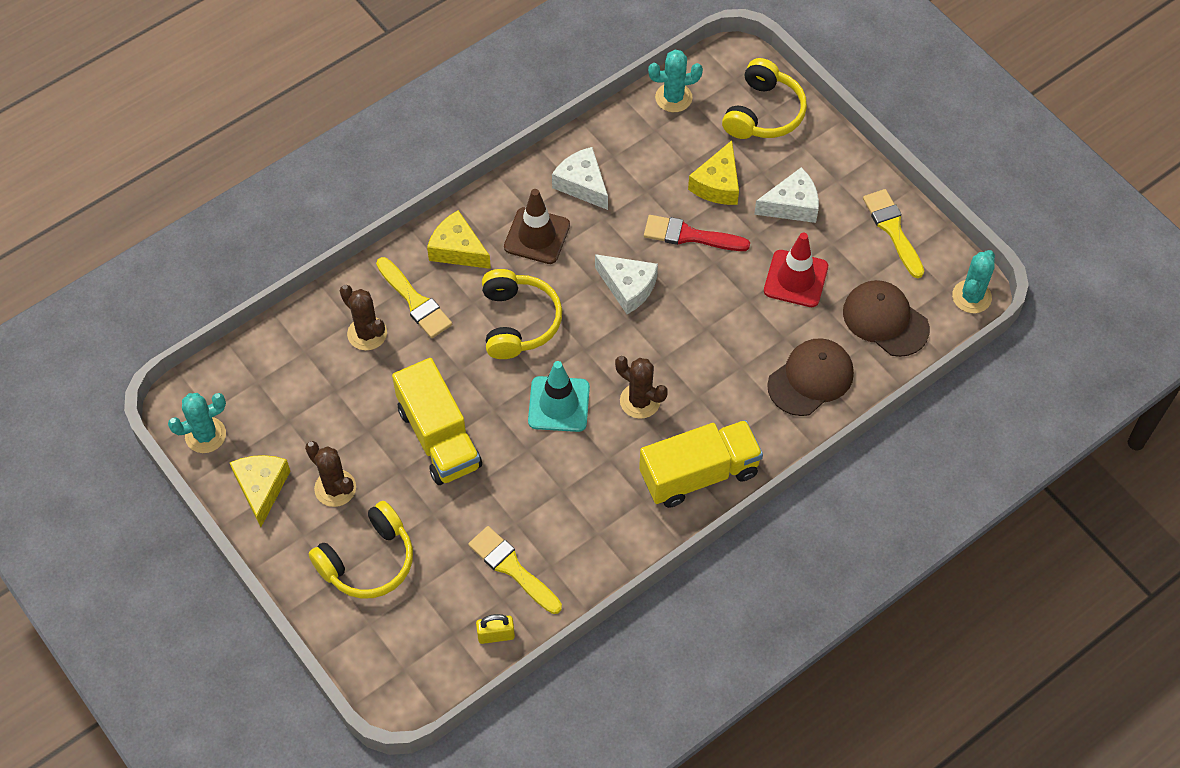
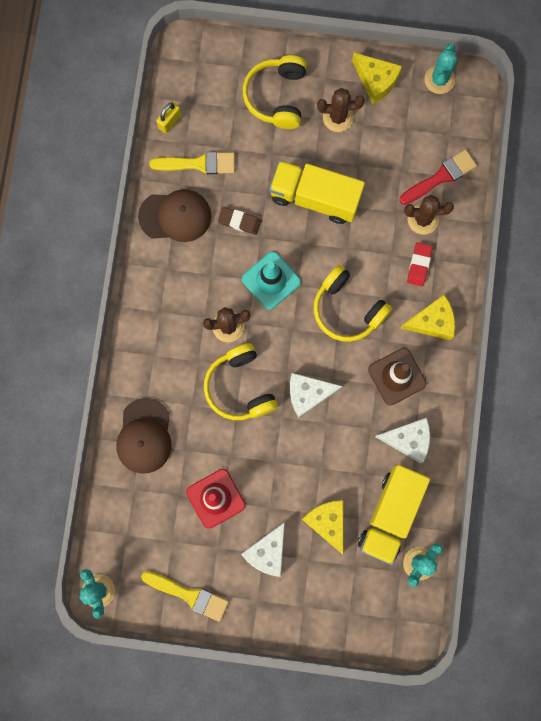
camera: 135 degrees right, 20 degrees up
yellow brush [376,257,452,338] -> red eraser [407,242,433,286]
yellow truck [639,420,763,508] -> yellow truck moved to [358,465,430,565]
red brush [644,215,750,251] -> red brush moved to [399,149,477,205]
yellow headphones [722,58,807,139] -> yellow headphones moved to [204,343,278,420]
brown cap [843,280,930,357] -> brown cap moved to [138,189,211,242]
none -> brown eraser [218,207,261,235]

